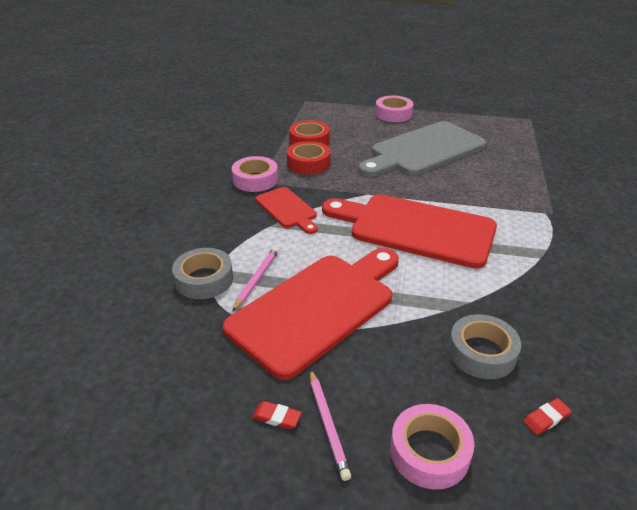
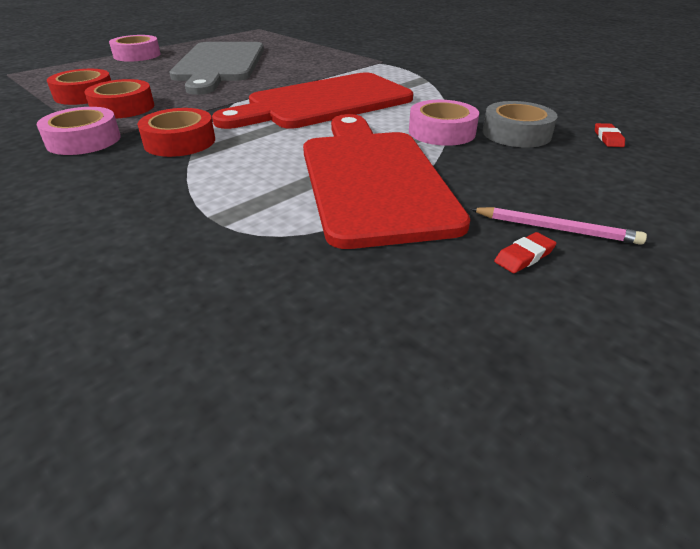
camera: 55 degrees left, 0 degrees up
grey tape [172,248,233,299] -> none
pink pencil [232,247,279,312] -> none
red cutting board [256,187,318,234] -> red tape [137,108,215,157]
pink tape [390,404,475,490] -> pink tape moved to [409,100,479,146]

